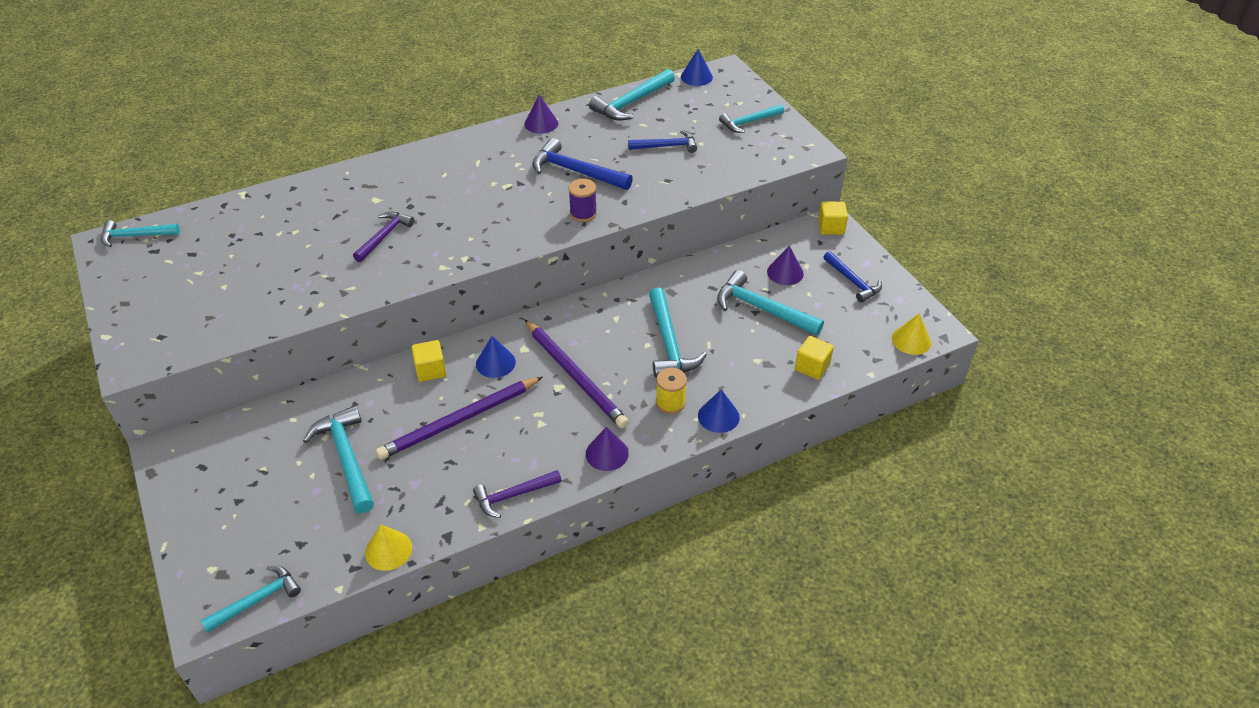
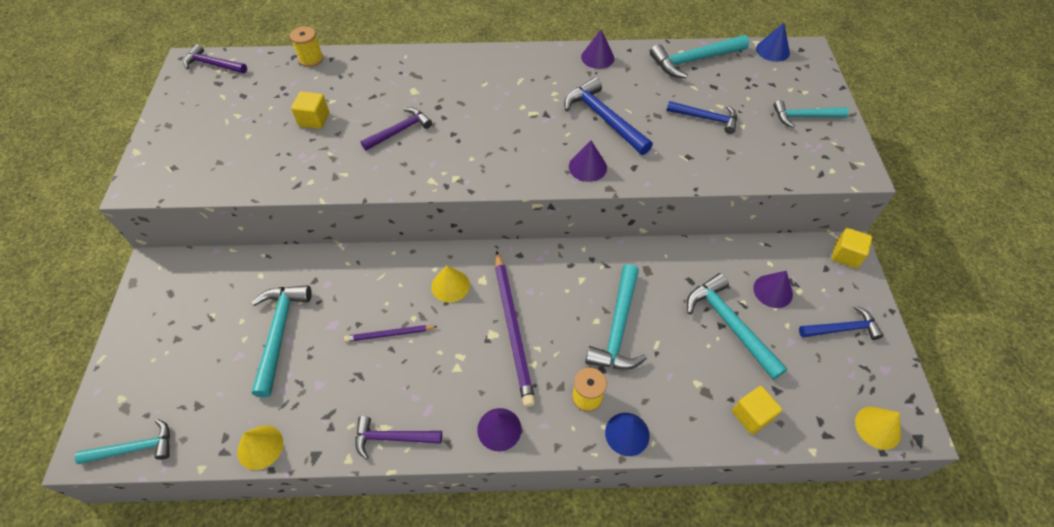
camera: 25 degrees right, 10 degrees up
turquoise hammer [101,220,180,247] -> purple hammer [183,44,247,73]
purple pencil [376,377,543,460] -> purple pencil [344,325,438,342], size x0.52
yellow cube [411,340,446,382] -> yellow cube moved to [291,91,329,129]
blue cone [476,336,516,378] -> yellow cone [431,265,470,303]
purple spool [568,179,597,222] -> purple cone [569,141,607,182]
blue hammer [823,251,882,303] -> blue hammer turned 90 degrees counterclockwise [799,305,884,340]
none -> yellow spool [290,26,323,67]

